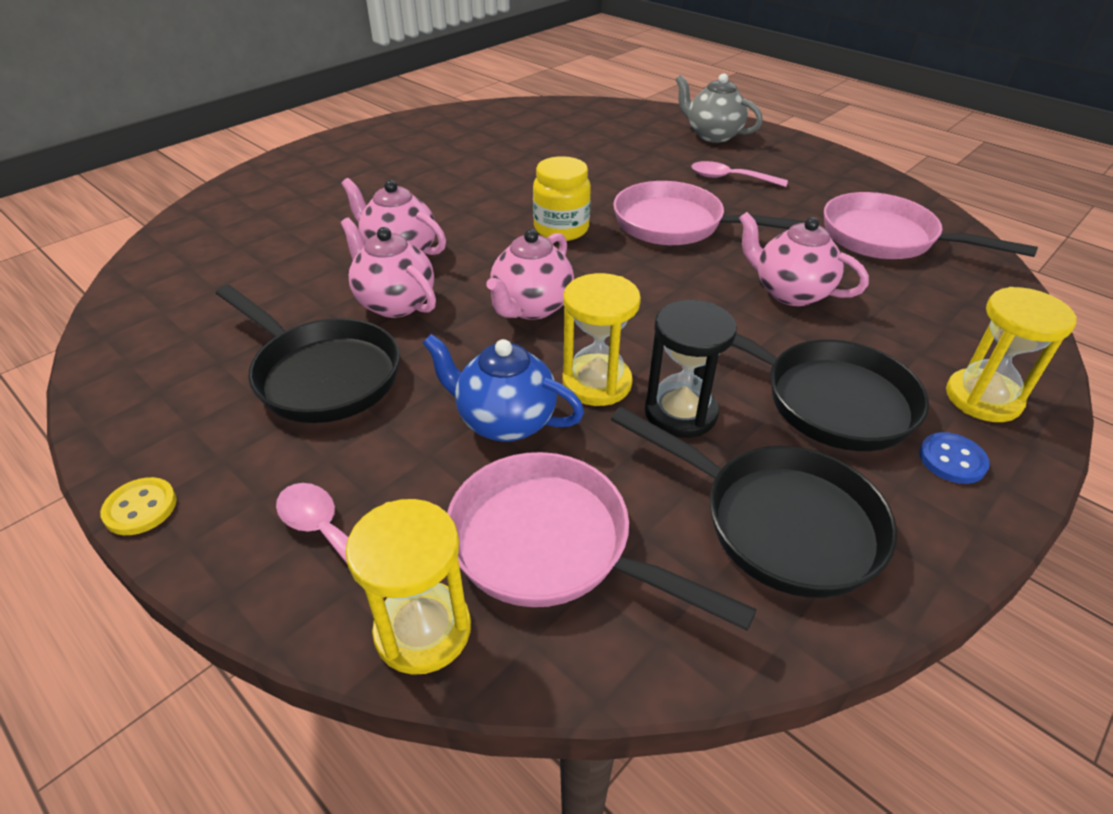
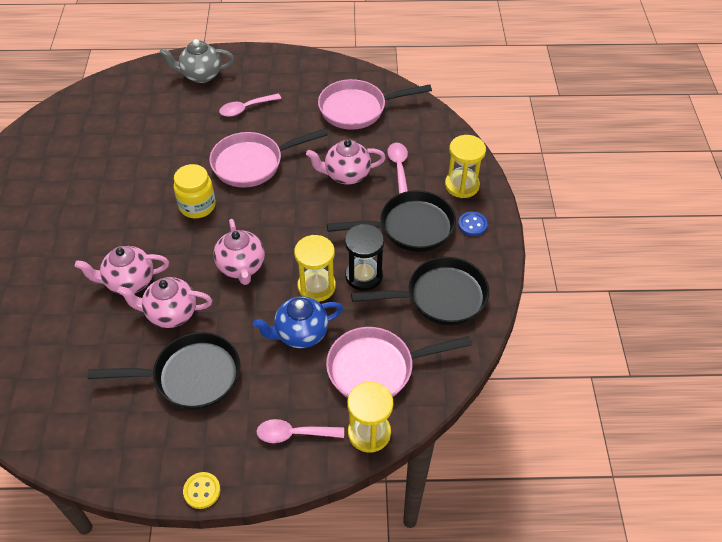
camera: 45 degrees left, 10 degrees up
none -> pink spoon [387,143,408,194]

